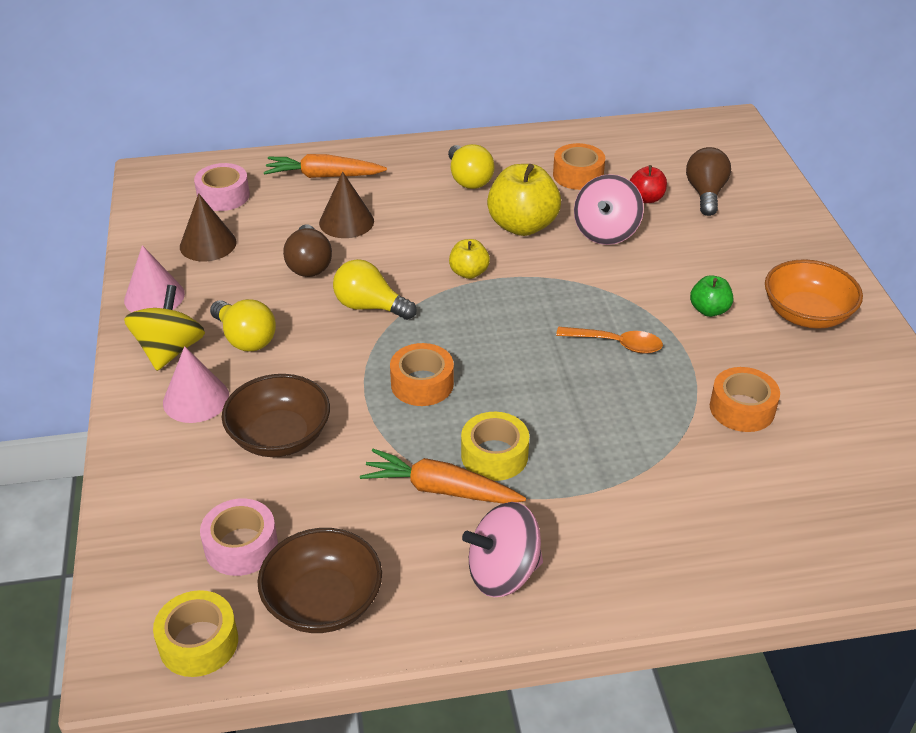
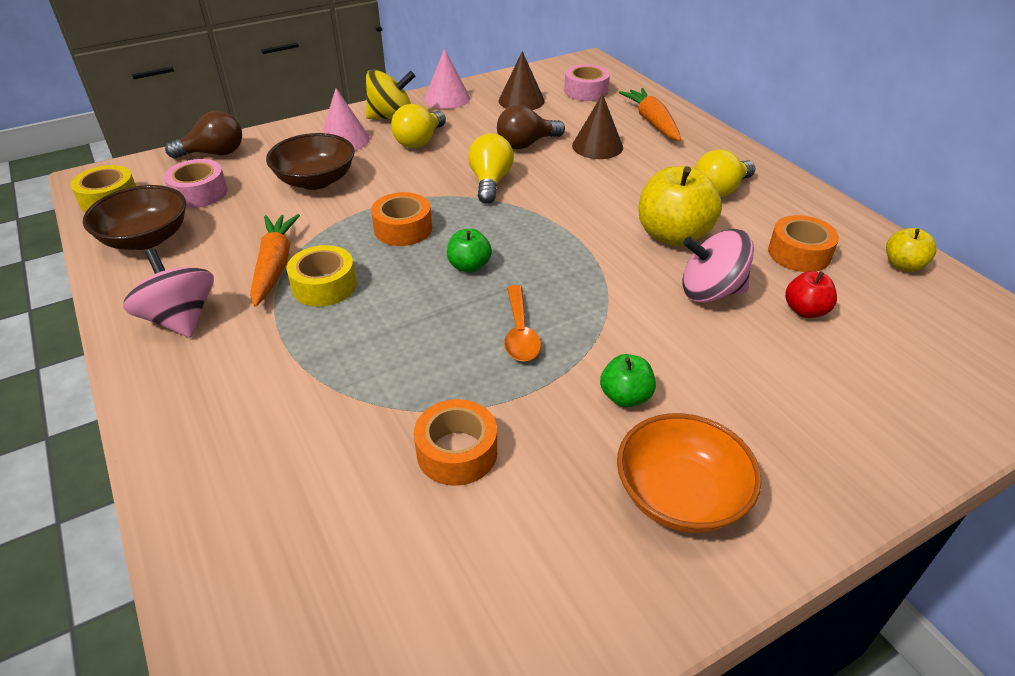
camera: 70 degrees right, 0 degrees up
yellow apple [449,239,490,279] -> yellow apple moved to [886,228,936,272]
brown light bulb [686,147,731,216] -> brown light bulb moved to [165,110,242,159]
none -> green apple [447,229,492,273]

